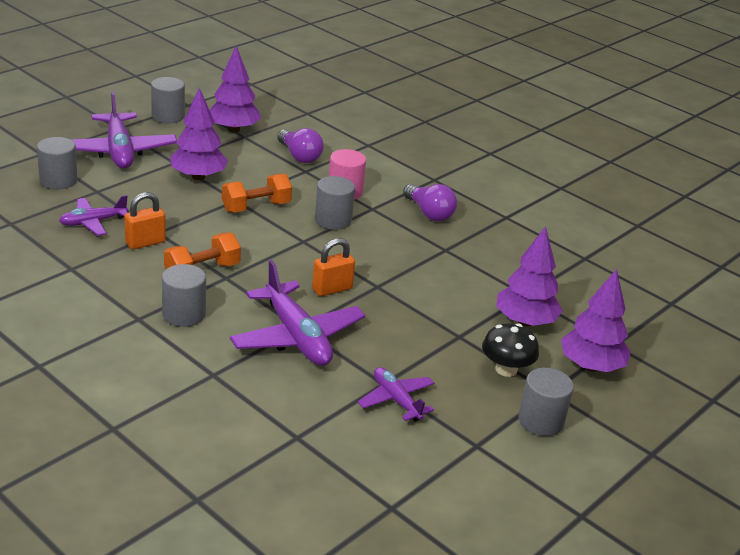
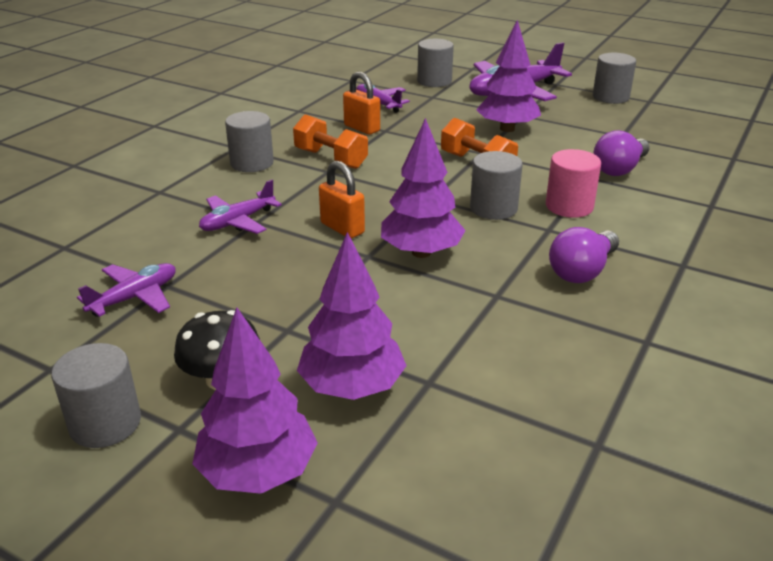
camera: 80 degrees right, 0 degrees up
purple tree [210,46,261,133] -> purple tree moved to [381,118,466,258]
purple plane [230,260,365,366] -> purple plane [199,180,282,234], size x0.57

